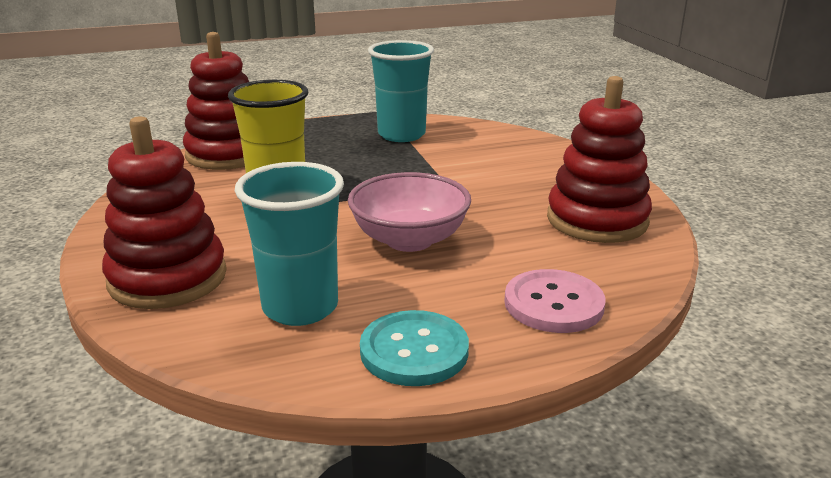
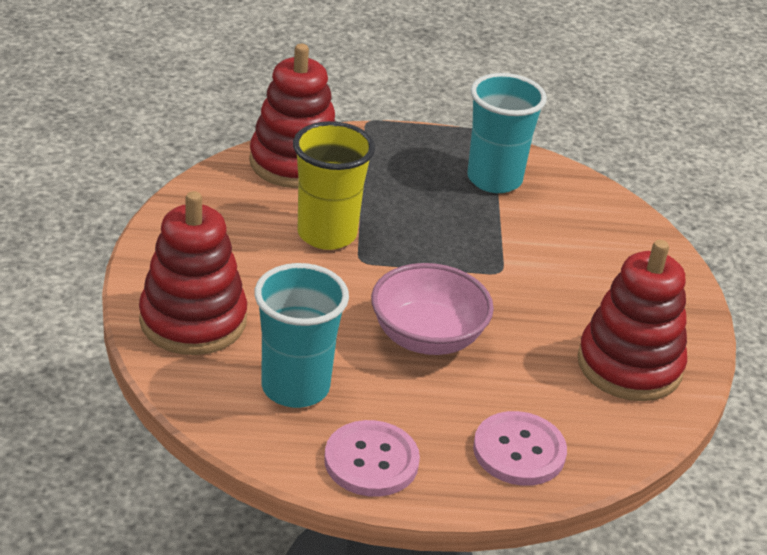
camera: 15 degrees right, 10 degrees up
turquoise button [360,310,469,386] -> pink button [324,420,420,497]

